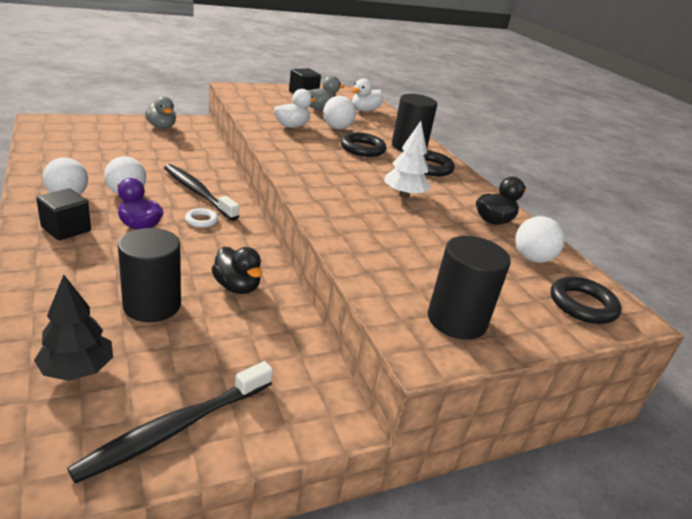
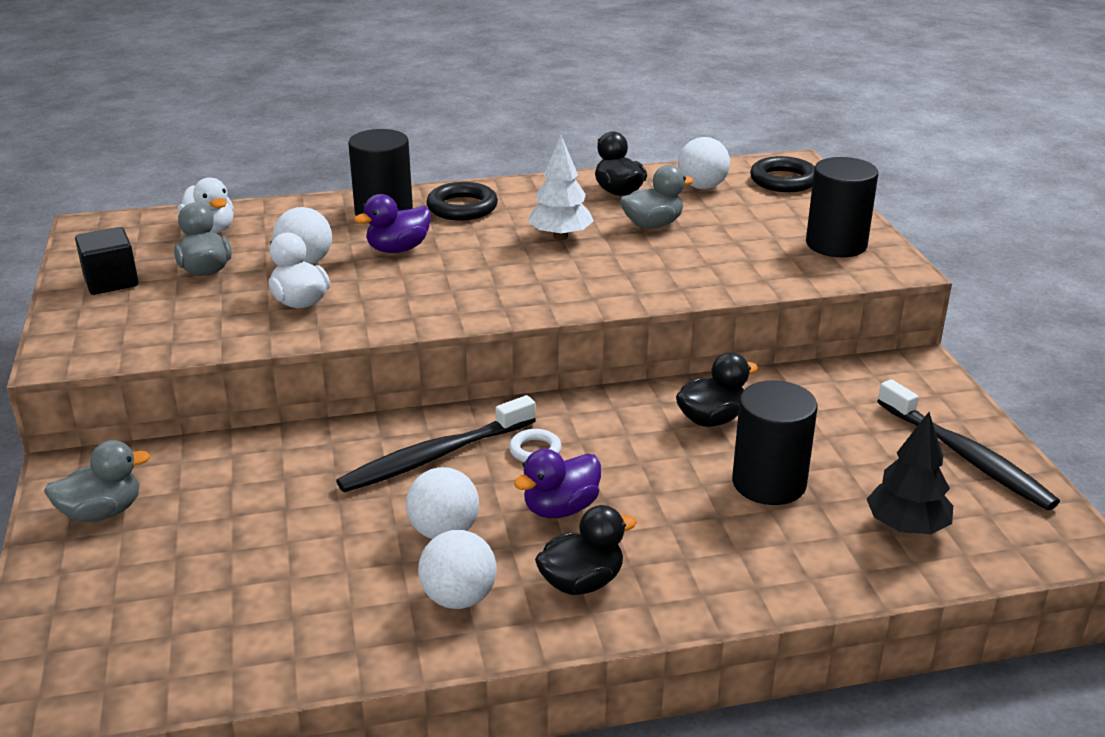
camera: 75 degrees left, 0 degrees up
black cube [36,188,91,241] -> black duck [535,505,637,595]
black ring [341,132,386,157] -> purple duck [354,194,431,253]
none -> grey duck [620,165,694,229]

